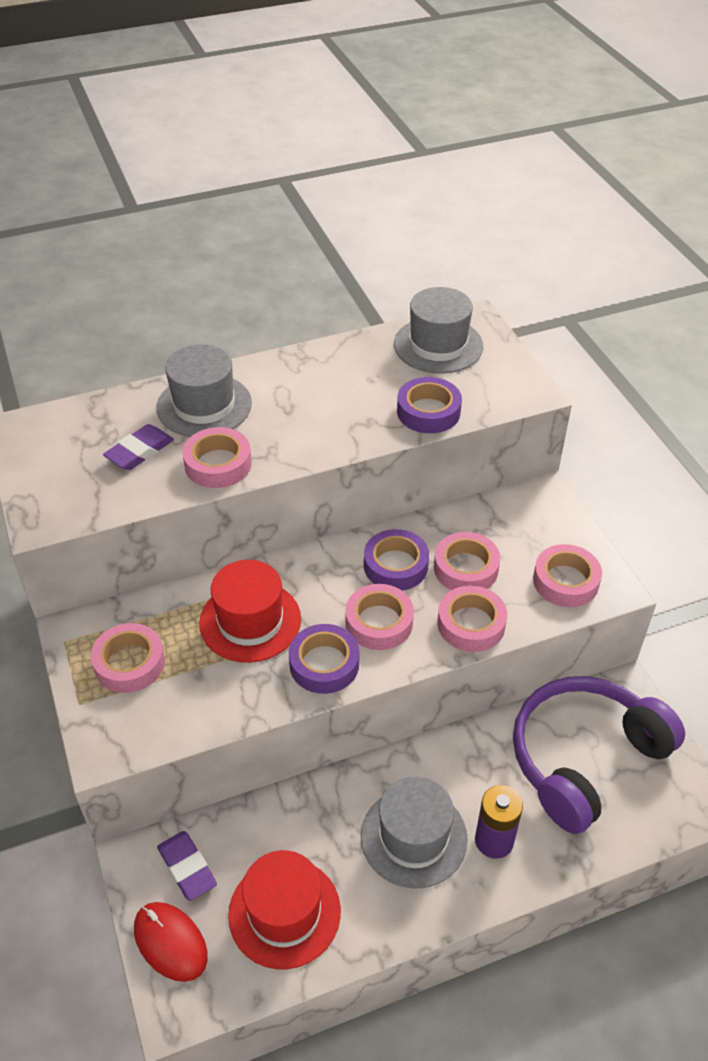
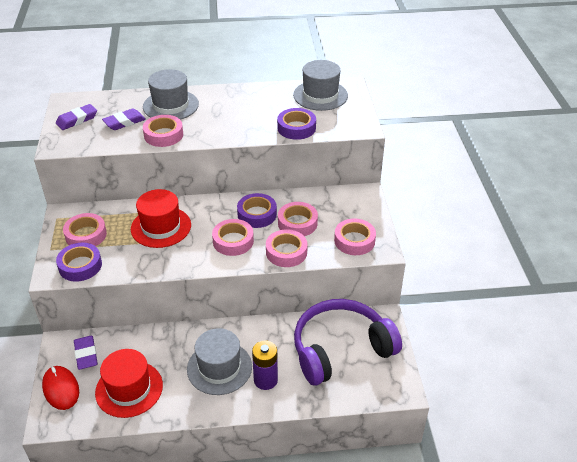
camera: 15 degrees right, 5 degrees down
purple tape [289,624,359,694] -> purple tape moved to [56,243,102,282]
none -> purple eraser [56,104,97,130]

